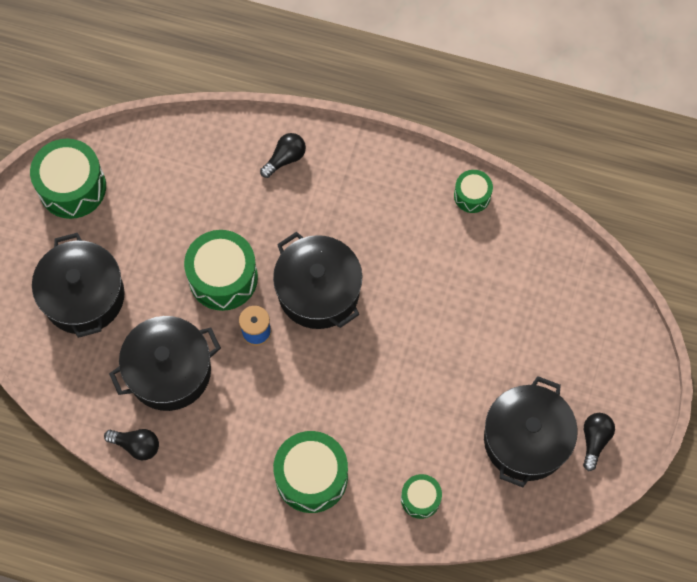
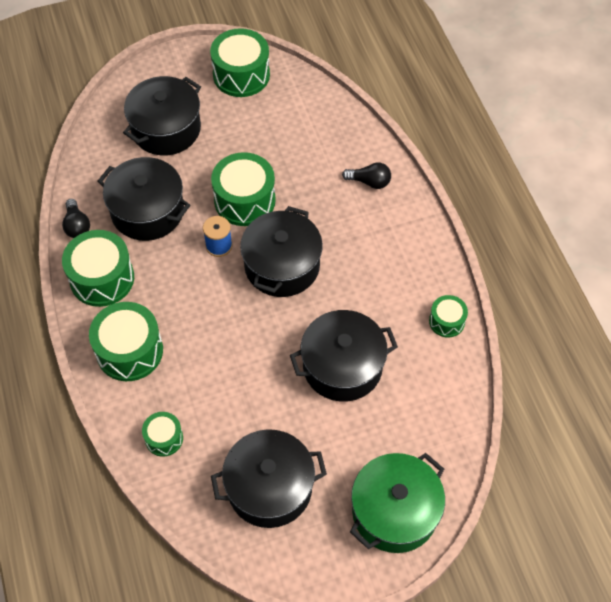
camera: 55 degrees right, 10 degrees down
black light bulb [583,413,615,471] -> none
none -> green drum [62,230,134,307]
none -> black pot [290,310,398,402]
none -> green pot [350,453,445,553]

